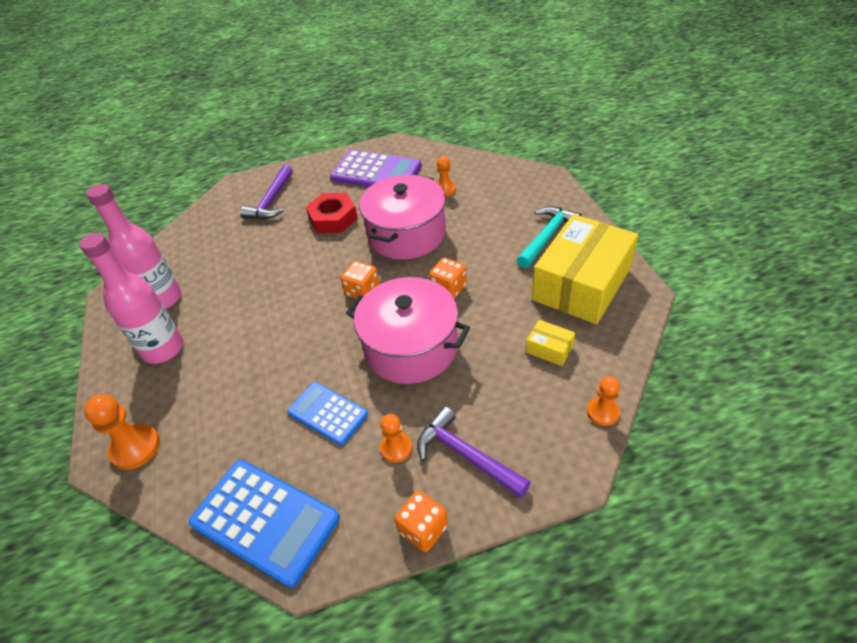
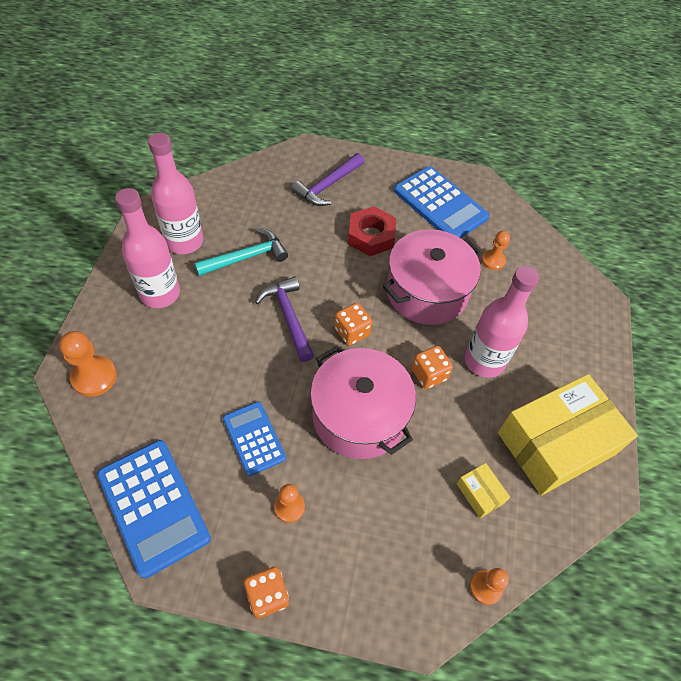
camera: 20 degrees right, 10 degrees up
purple calculator [330,150,422,187] -> blue calculator [394,166,489,238]
purple hammer [417,406,531,498] -> purple hammer moved to [255,276,314,362]
turquoise hammer [517,206,582,268] -> turquoise hammer moved to [194,228,288,276]
none -> pink bottle [465,266,539,378]

